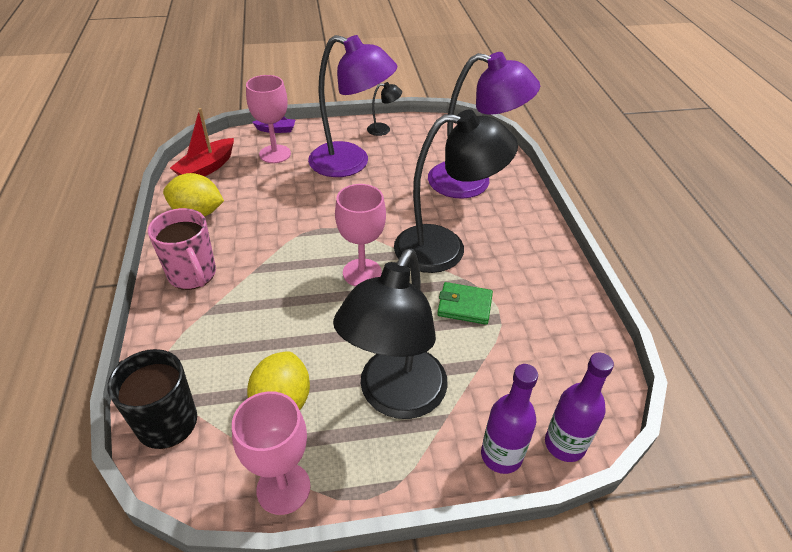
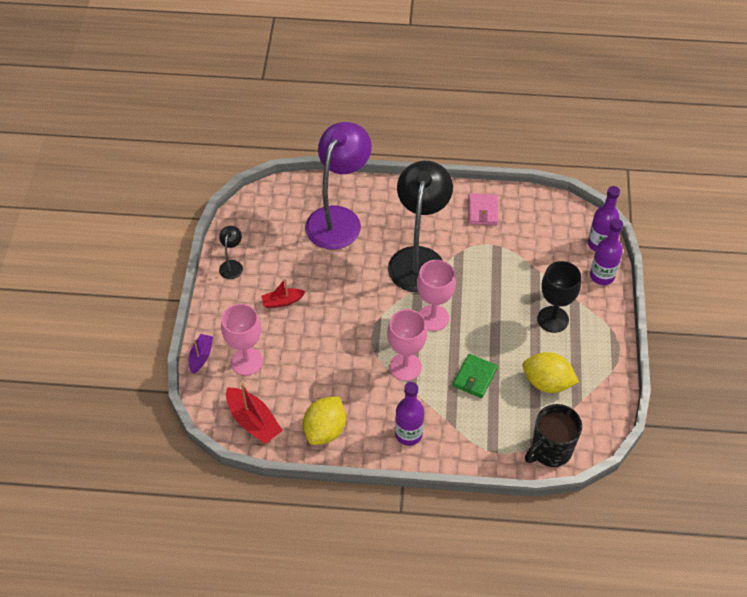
camera: 75 degrees left, 10 degrees up
pink mug [148,208,216,290] -> purple bottle [395,382,424,446]
pink goblet [232,391,311,515] -> pink goblet moved to [387,309,427,381]
purple lamp [308,35,397,177] -> red boat [261,278,305,308]
black lamp [333,249,448,419] -> black goblet [537,261,581,333]
green wallet [437,282,493,325] -> green wallet moved to [453,354,498,398]
none -> pink wallet [468,193,498,225]

